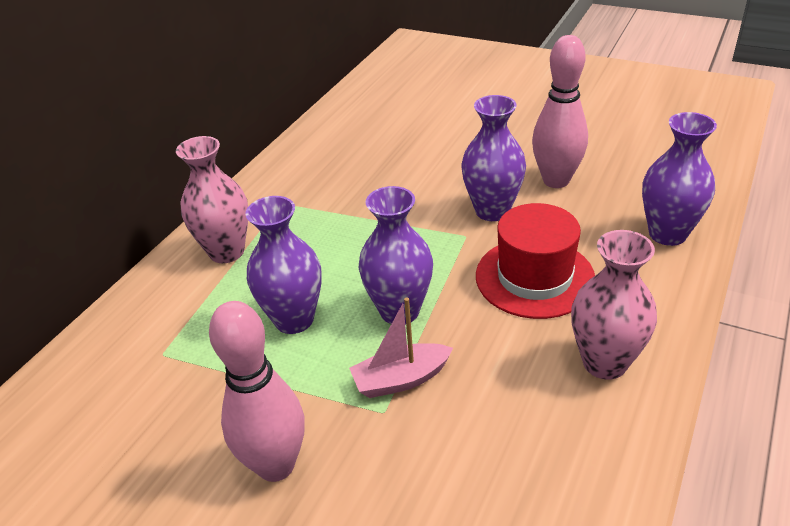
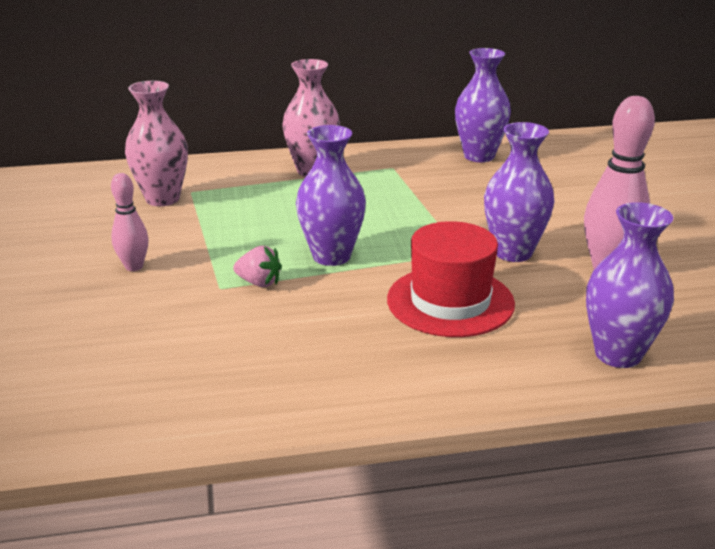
camera: 50 degrees right, 10 degrees down
pink bowling pin [209,301,305,482] -> pink bowling pin [111,173,149,271], size x0.57
purple vase [245,196,322,334] -> purple vase moved to [455,48,511,162]
pink boat [349,297,453,398] -> pink strawberry [233,246,282,287]
pink vase [571,230,657,380] -> pink vase moved to [125,81,188,206]

